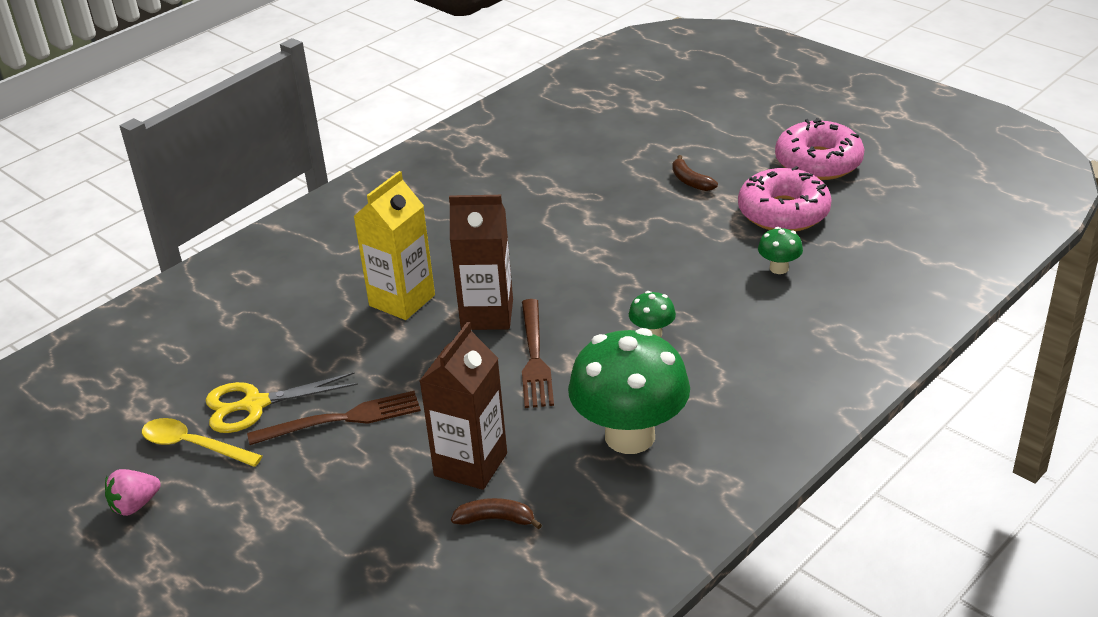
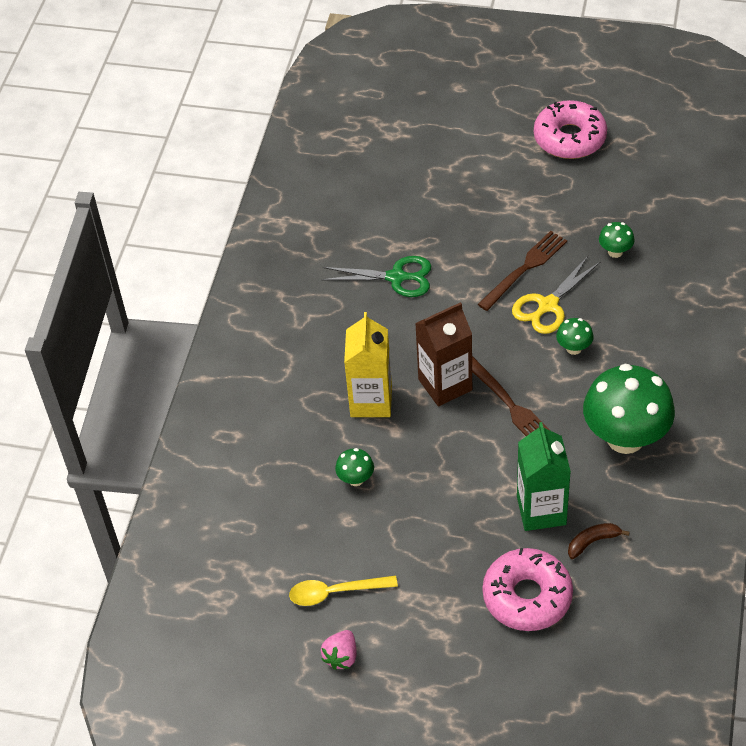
camera: 30 degrees left, 15 degrees up
yellow scissors [206,372,358,433] -> yellow scissors moved to [512,256,601,334]
brown fork [247,391,421,445] -> brown fork moved to [478,231,567,311]
brown carton [420,322,507,490] -> green carton [517,422,571,531]
brown banana [672,155,718,191] -> none
pink donut [738,166,832,232] -> pink donut moved to [483,548,573,631]
none -> green scissors [321,256,431,297]
none -> green mushroom [335,448,374,486]

